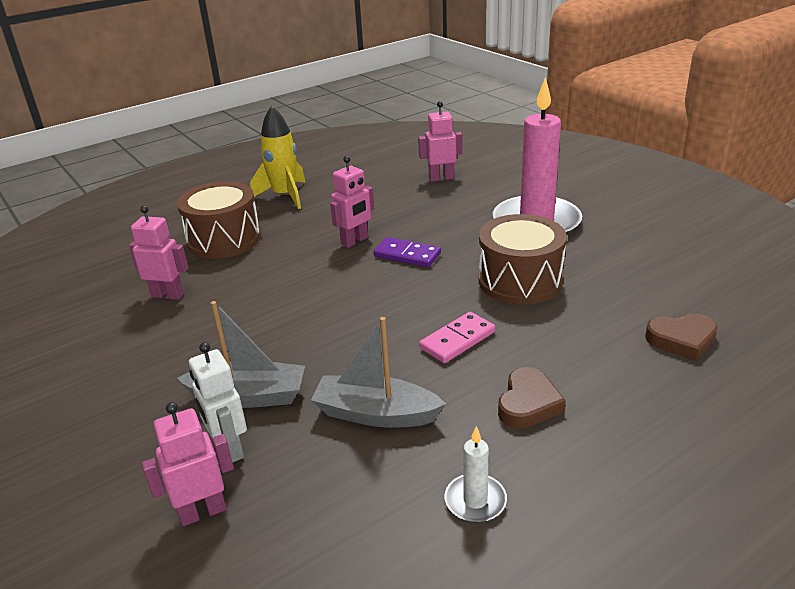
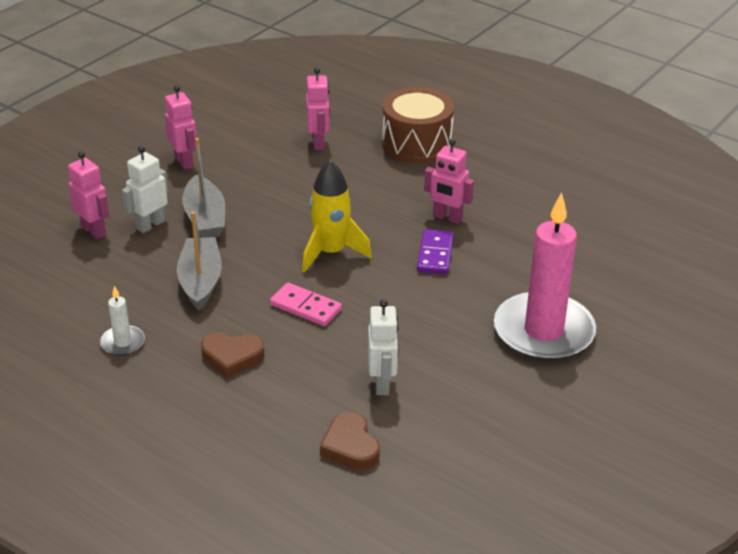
camera: 70 degrees right, 5 degrees up
yellow rocket [250,106,306,209] -> yellow rocket moved to [302,160,372,273]
pink robot [418,101,462,182] -> pink robot moved to [165,85,197,170]
brown drum [479,214,567,305] -> none
none -> white robot [368,299,399,395]

